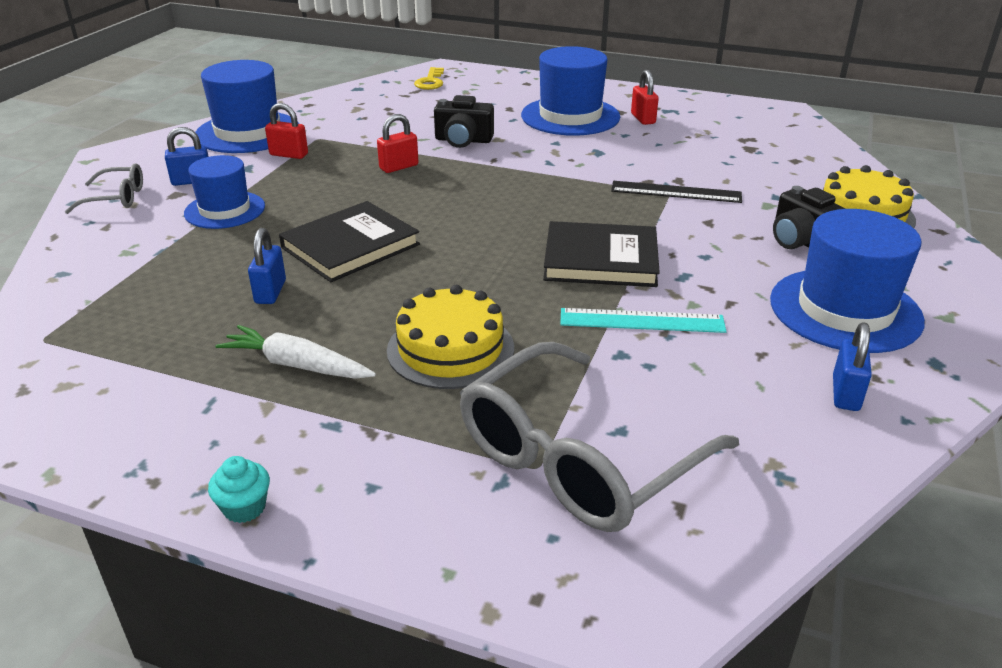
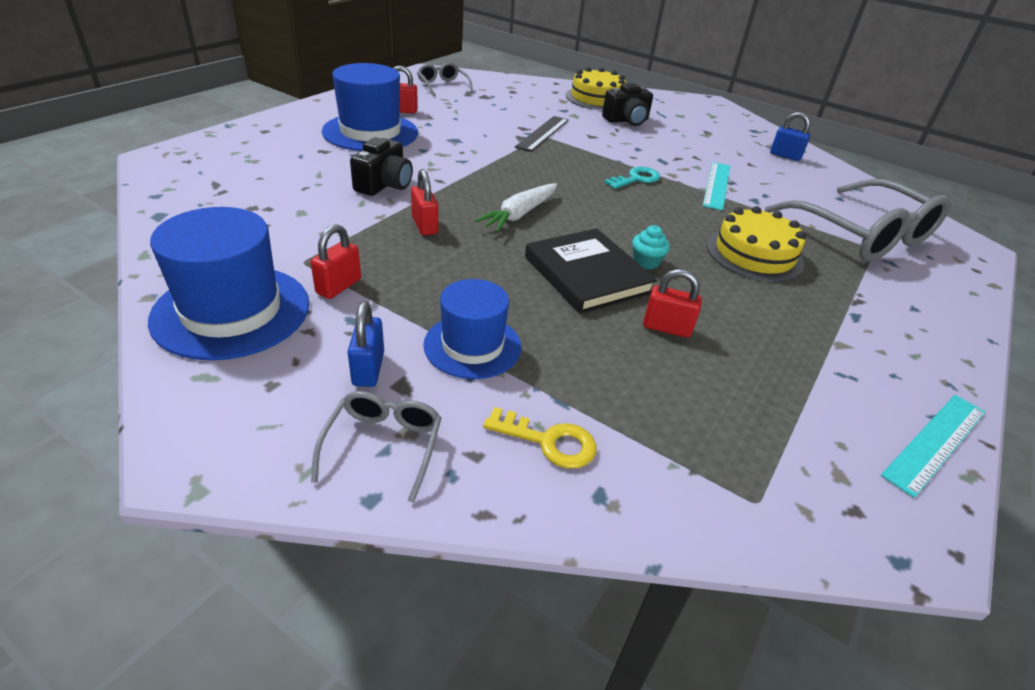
camera: 80 degrees left, 5 degrees up
turquoise cupcake [208,456,270,523] -> turquoise cupcake moved to [632,225,670,270]
white carrot [215,325,376,379] -> white carrot moved to [474,183,557,232]
blue padlock [248,228,286,304] -> red padlock [643,269,702,338]
yellow key [414,67,444,90] -> yellow key moved to [483,407,597,469]
black book [543,221,660,287] -> turquoise key [604,167,660,189]
blue hat [770,209,925,353] -> none
none -> grey glasses [417,62,473,96]
none -> turquoise ruler [881,395,985,498]

